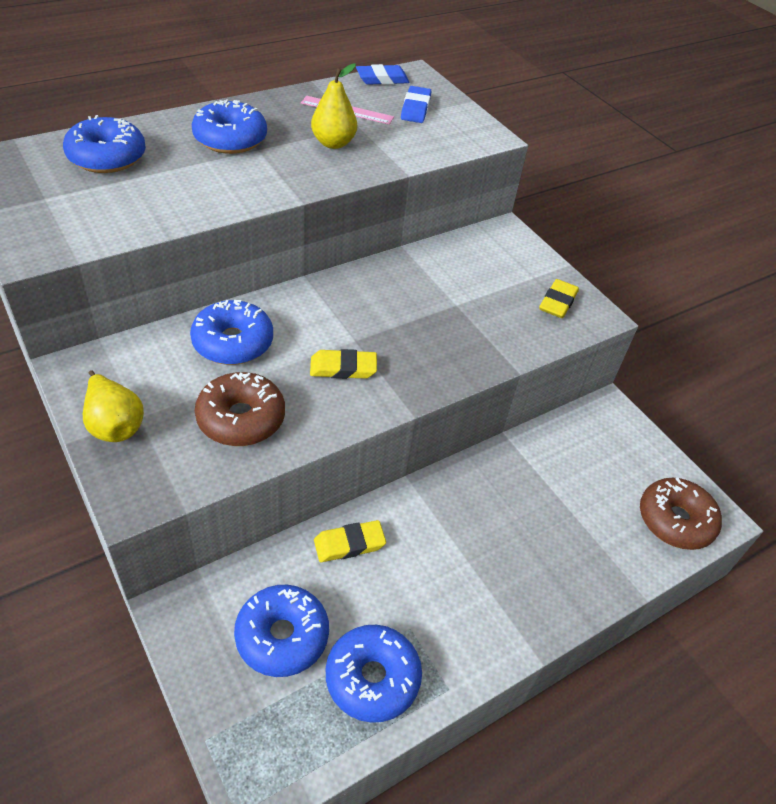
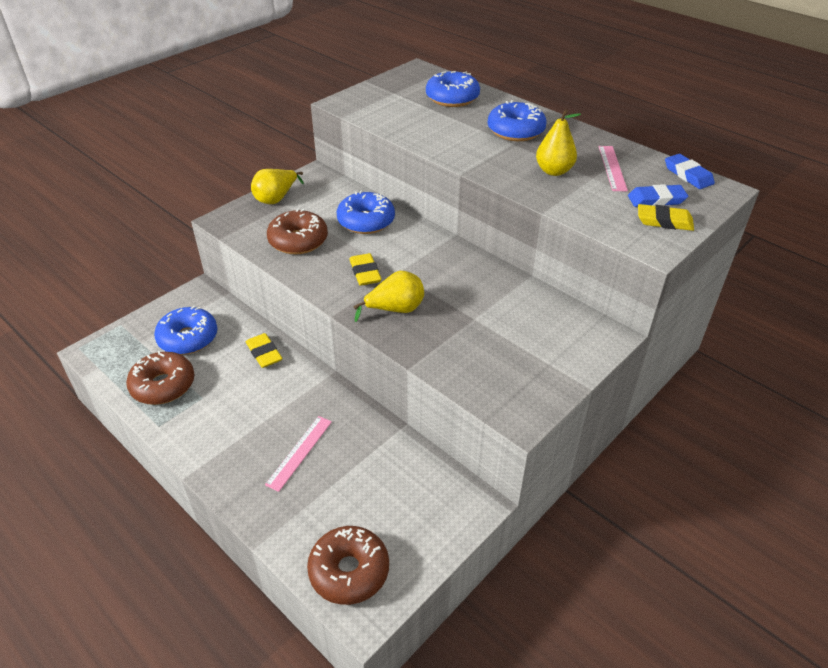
camera: 80 degrees right, 5 degrees down
blue donut [326,625,422,723] -> brown donut [126,351,194,405]
yellow eraser [539,279,579,318] -> yellow eraser moved to [638,204,694,231]
none -> pink ruler [265,416,332,492]
none -> yellow pear [353,271,424,322]

